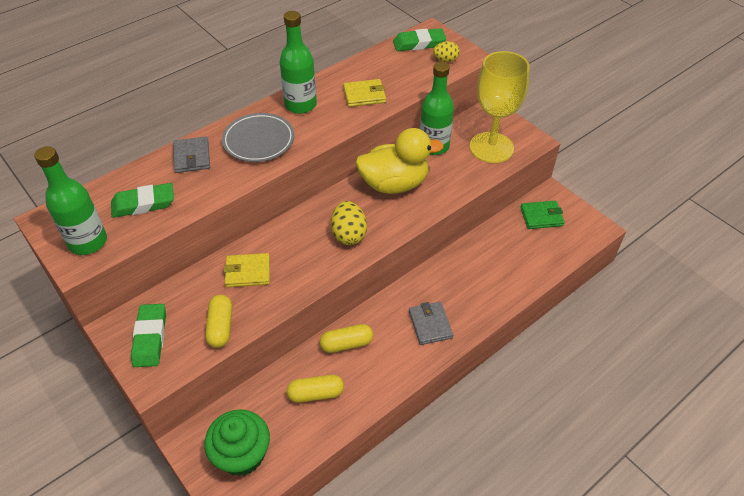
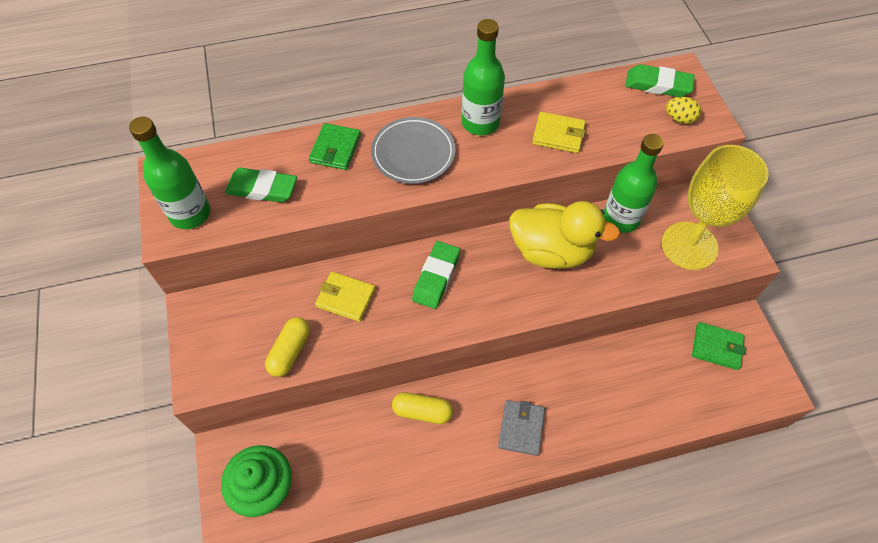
camera: 25 degrees right, 10 degrees up
green eraser [131,304,166,367] -> green eraser moved to [412,241,460,309]
grey wallet [173,137,210,173] -> green wallet [309,123,361,170]
yellow capsule [287,375,344,403] -> none
yellow egg [331,201,367,245] -> none

